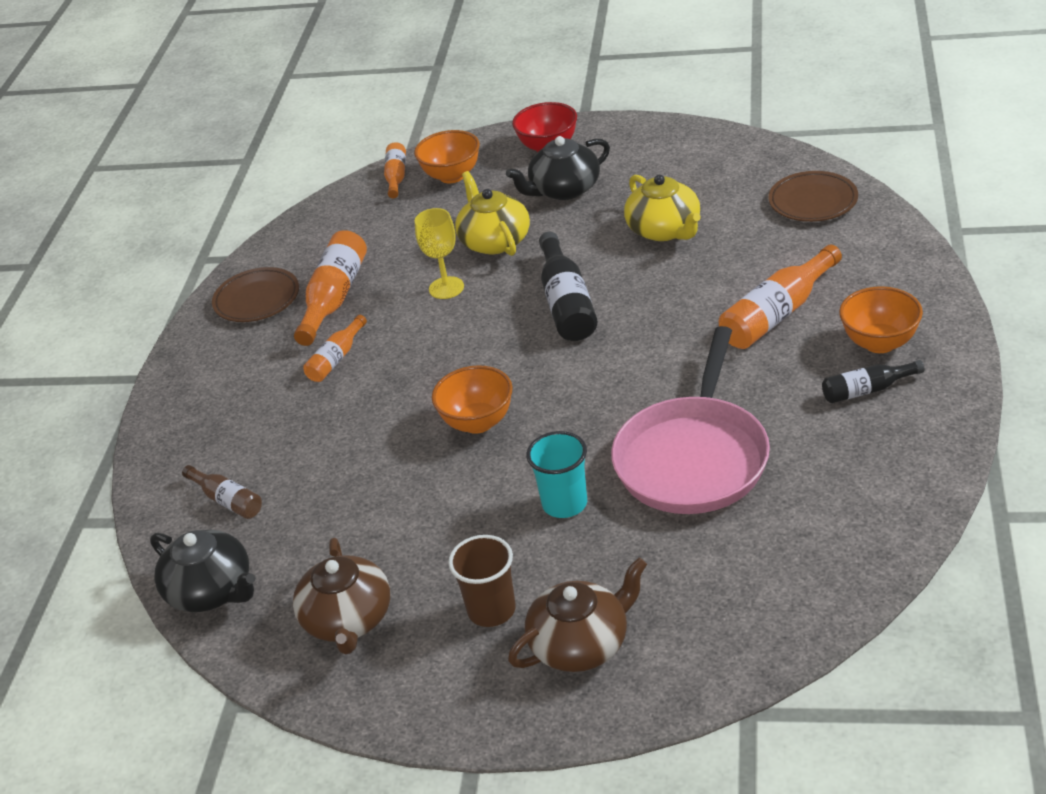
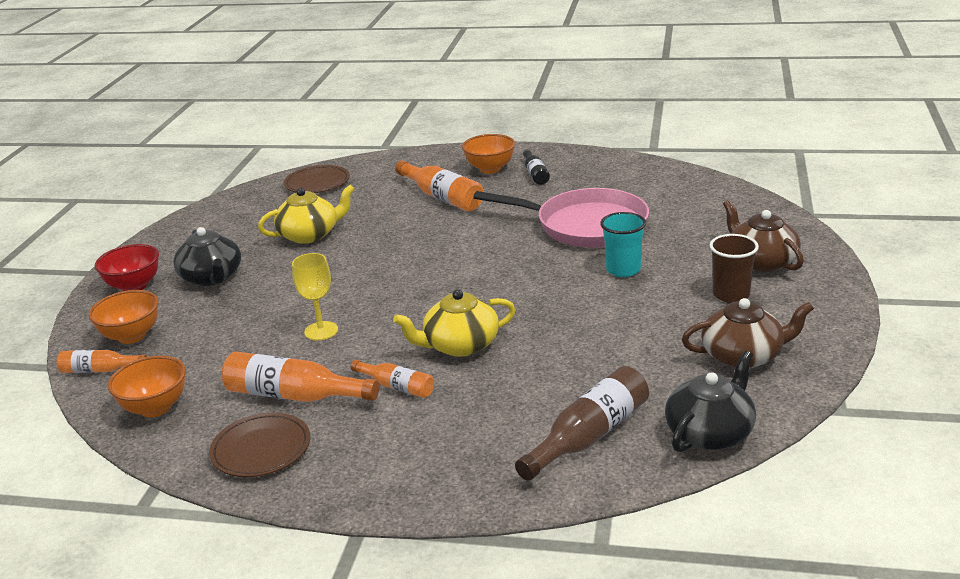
camera: 90 degrees left, 10 degrees down
brown bottle [182,465,262,519] -> brown bottle [515,366,649,481], size x1.71
orange bowl [432,365,513,434] -> orange bowl moved to [108,356,186,417]
yellow teapot [455,171,530,256] -> yellow teapot moved to [393,289,516,357]
black bottle [539,232,597,341] -> none

